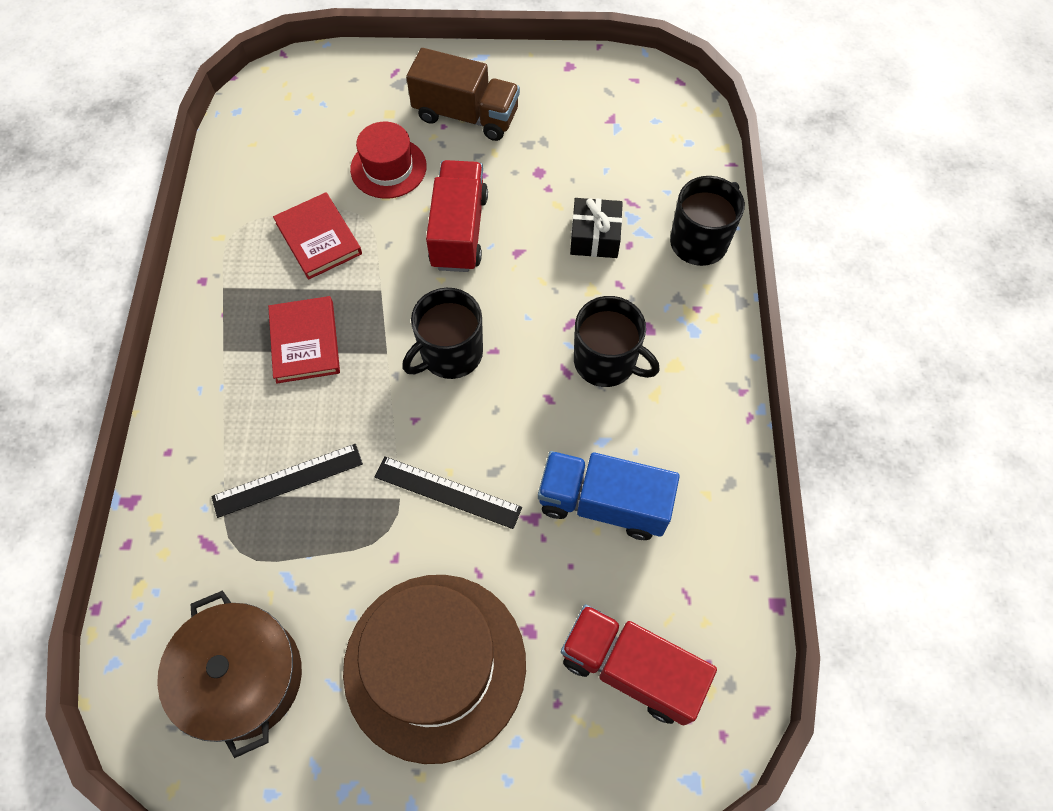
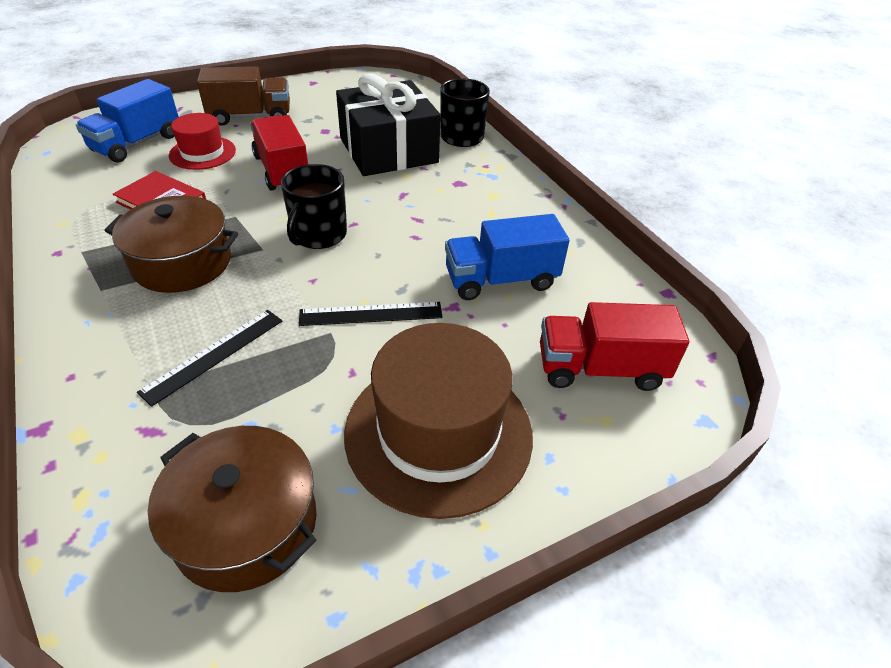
camera: 30 degrees left, 20 degrees down
red book [268,296,340,383] -> brown pot [105,196,238,293]
black gift [570,198,623,258] -> black gift [336,74,441,176], size x2.11
black mug [574,296,660,387] -> none
none -> blue truck [76,79,179,162]

